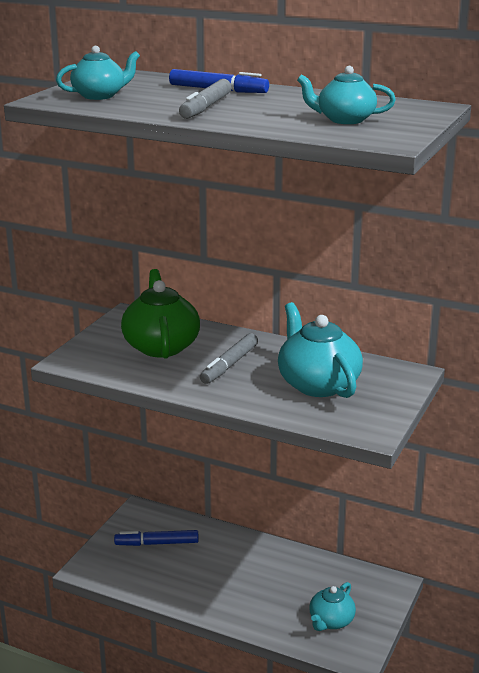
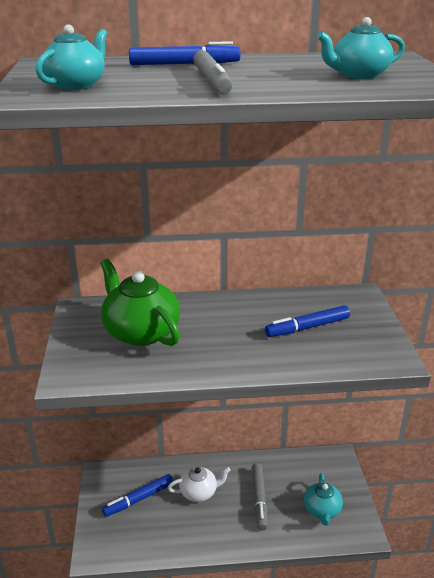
camera: 30 degrees left, 5 degrees up
grey marker [200,333,258,384] -> grey marker moved to [251,463,267,531]
turquoise teapot [278,302,363,398] -> blue marker [265,305,350,337]
none -> white teapot [168,467,231,502]

